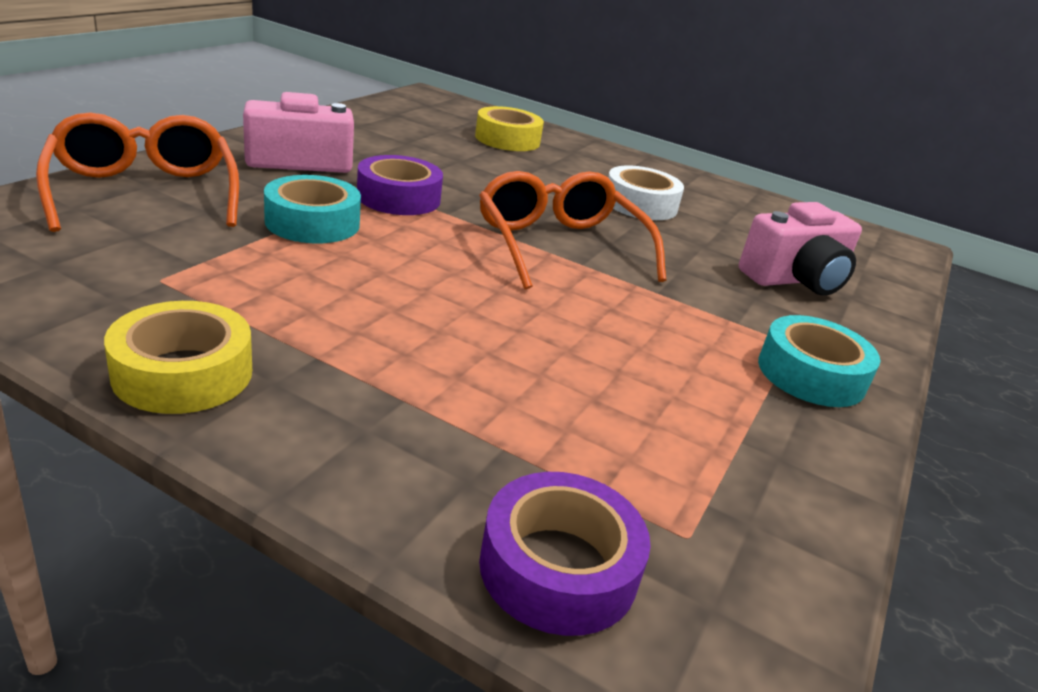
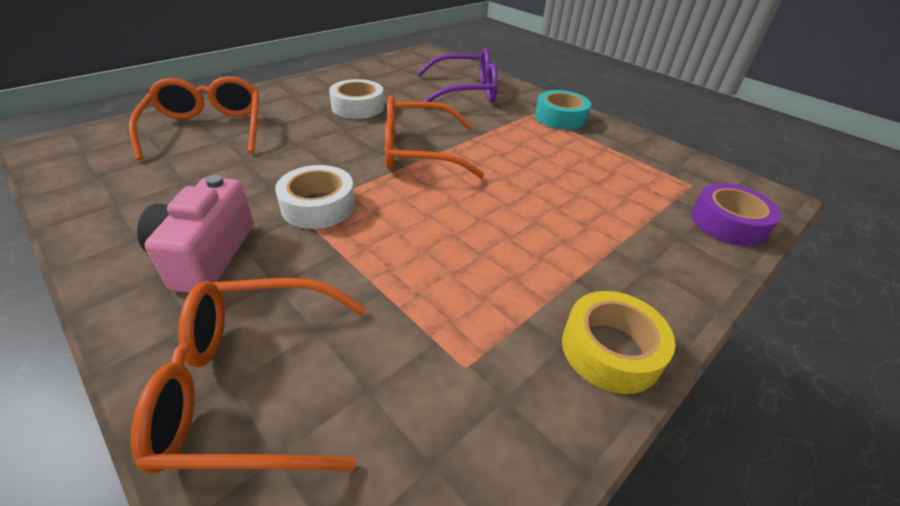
camera: 70 degrees left, 10 degrees up
turquoise tape [264,175,361,243] -> none
purple tape [357,155,443,215] -> white tape [275,165,355,229]
yellow tape [475,106,544,151] -> orange glasses [129,76,259,160]
pink camera [739,202,862,296] -> purple glasses [417,48,498,102]

